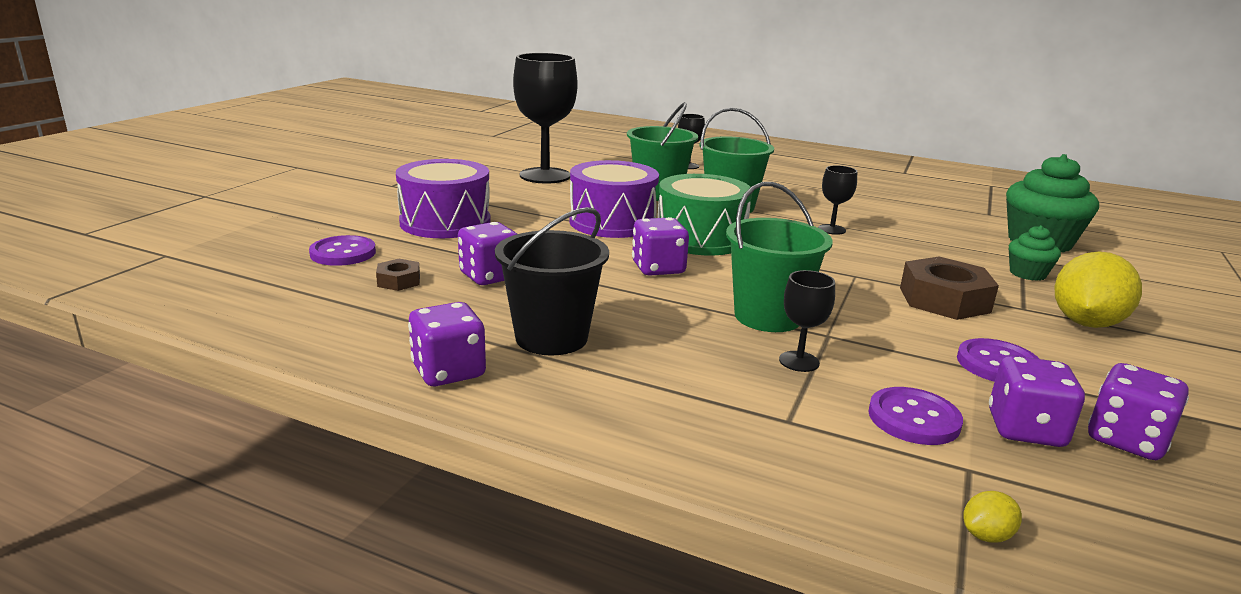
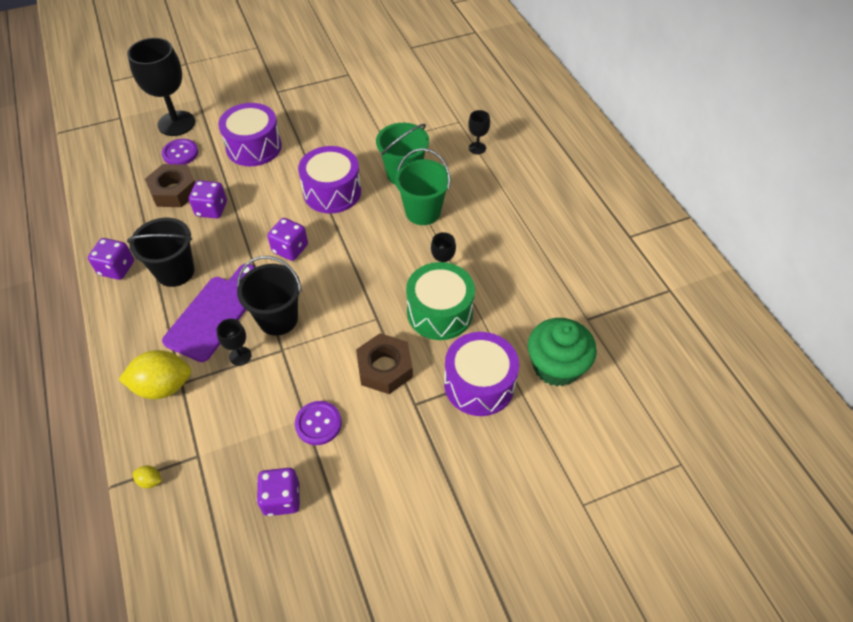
camera: 45 degrees right, 30 degrees up
brown nut [376,259,420,291] -> brown nut [145,164,195,207], size x1.97
black goblet [513,53,577,184] -> black goblet moved to [127,38,195,136]
green drum [658,174,752,256] -> green drum moved to [406,262,475,340]
green bucket [726,182,833,332] -> black bucket [237,256,301,336]
purple button [868,387,963,445] -> none
purple dice [989,355,1085,447] -> none
green cupcake [1009,225,1061,281] -> purple drum [444,332,519,416]
yellow lemon [1054,251,1142,328] -> yellow lemon moved to [119,350,191,399]
none -> purple cutting board [162,264,255,362]

